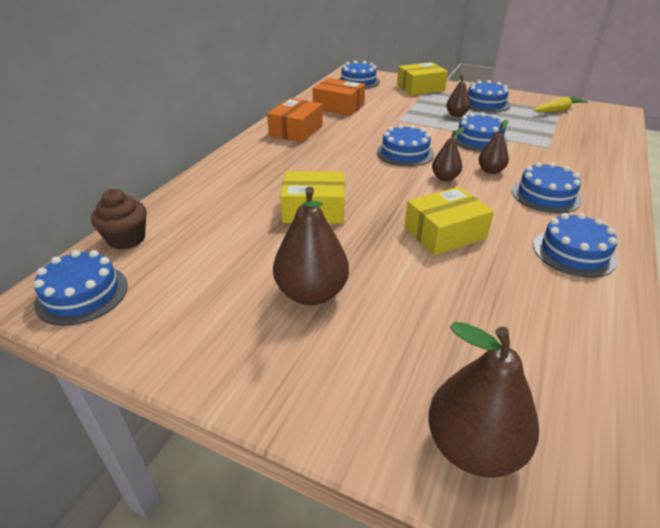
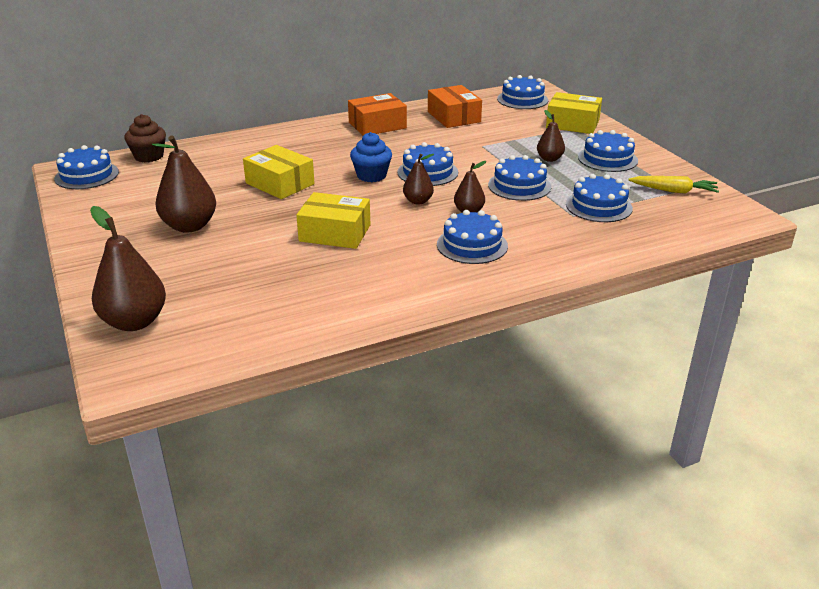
camera: 40 degrees right, 5 degrees down
blue cake [534,213,618,278] -> blue cake moved to [566,174,633,222]
none -> blue cupcake [350,132,392,182]

